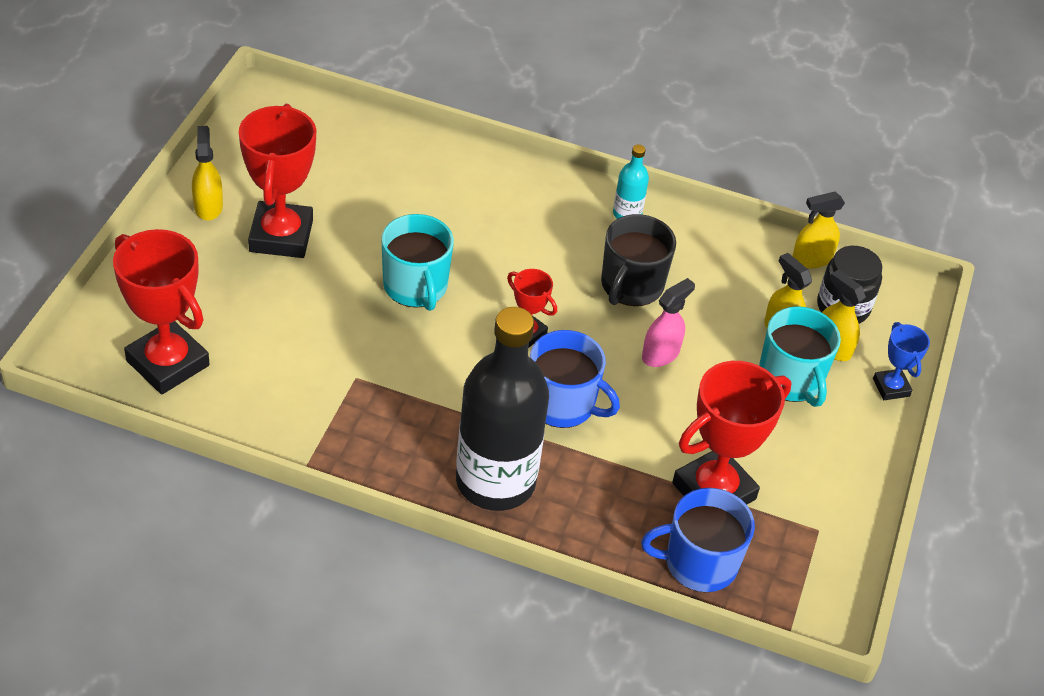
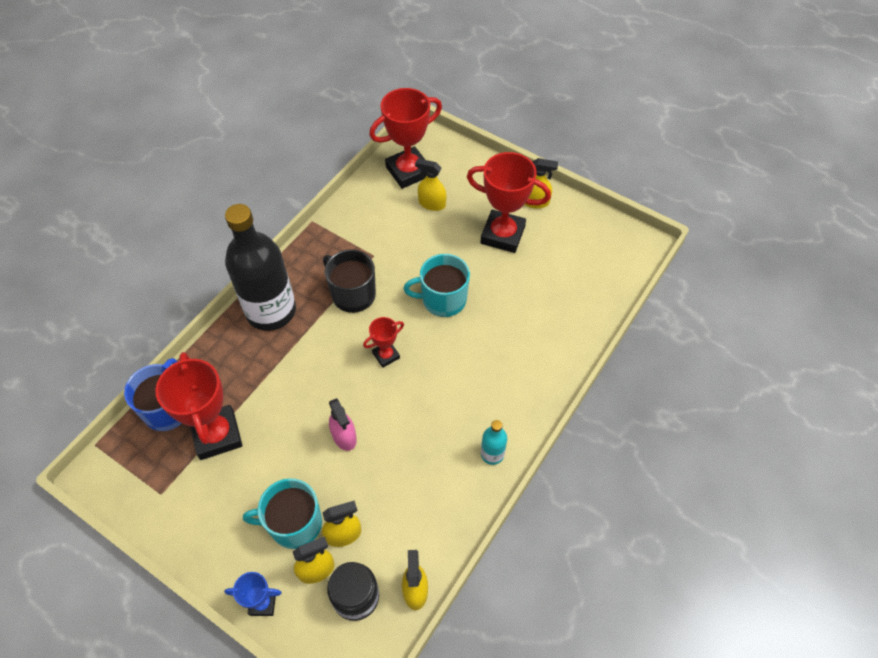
camera: 110 degrees right, 10 degrees up
blue mug [530,330,620,428] -> none
black mug [601,214,676,306] -> black mug moved to [323,249,376,313]
none -> yellow spray bottle [415,159,446,211]

